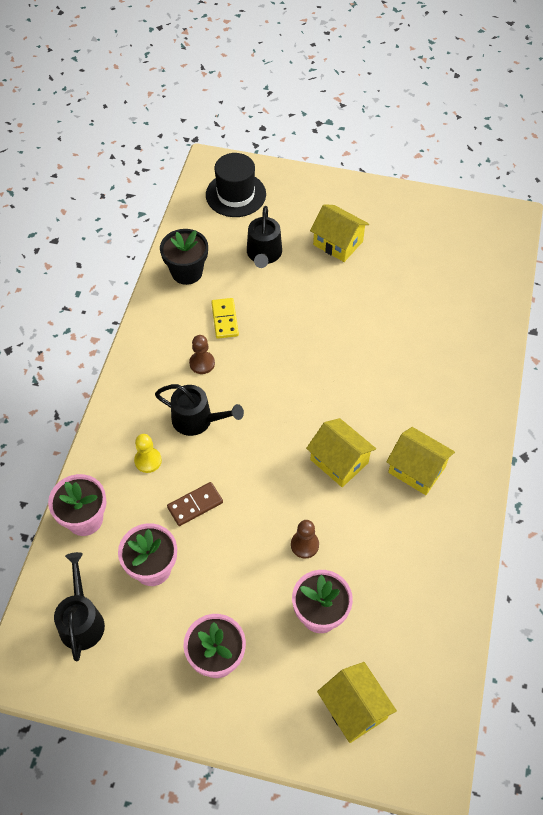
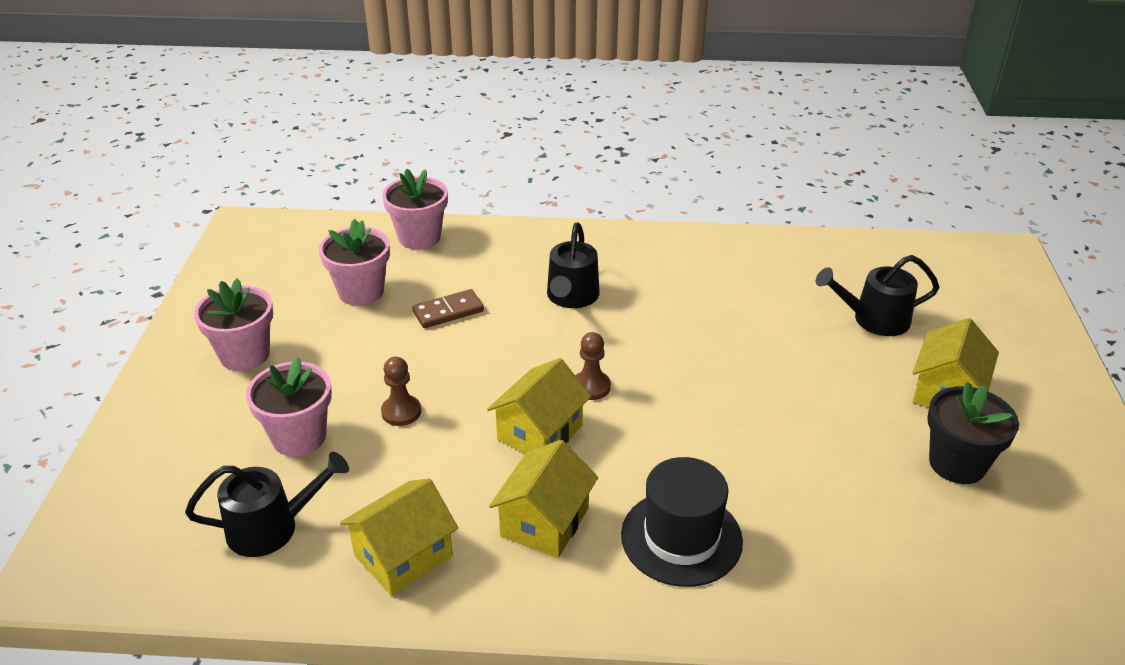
camera: 80 degrees right, 20 degrees down
black watering can [54,552,105,661] -> black watering can moved to [185,452,349,557]
yellow pawn [134,434,162,473] -> none
black flower pot [160,229,208,285] -> black flower pot moved to [927,382,1019,484]
brown domino [167,482,223,526] -> brown domino turned 75 degrees counterclockwise [412,289,484,328]
brown pawn [189,335,215,374] -> brown pawn moved to [575,332,611,400]
black hat [206,153,266,217] -> black hat moved to [621,457,743,587]
yellow domino [211,298,239,339] -> none
yellow house [317,662,397,743] -> yellow house moved to [340,478,458,596]

